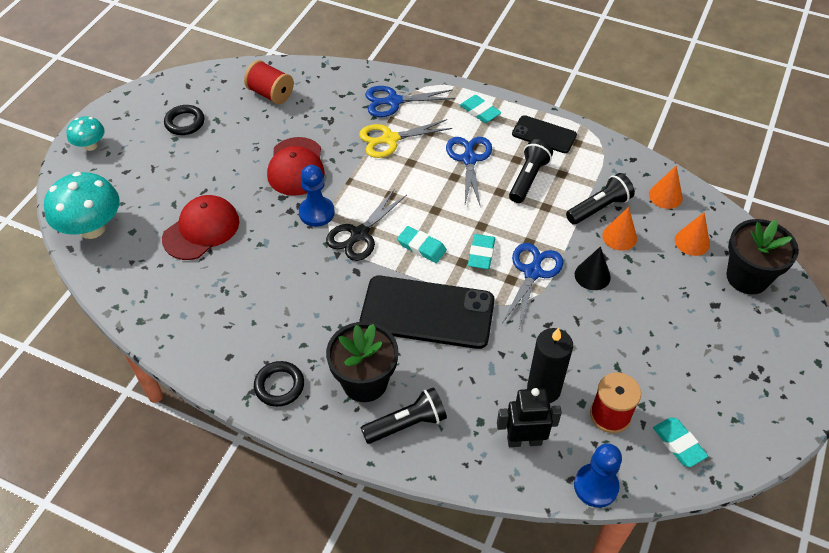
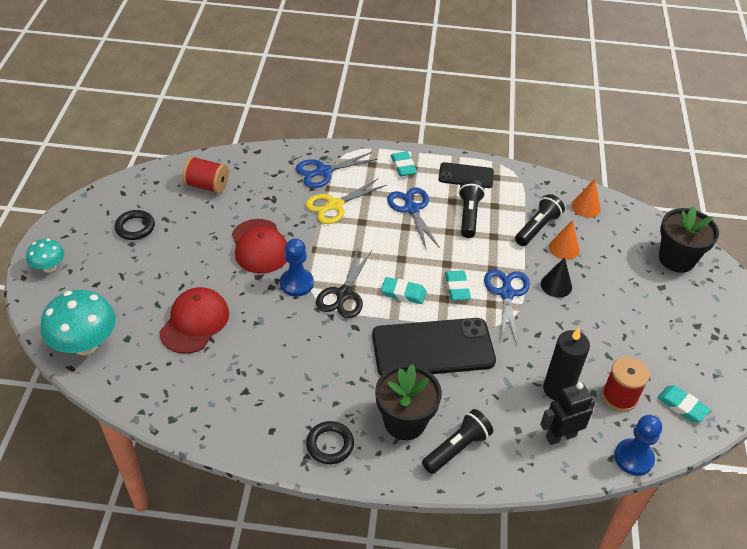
camera: 20 degrees left, 5 degrees down
turquoise eraser [460,95,501,123] -> turquoise eraser turned 45 degrees clockwise [391,151,417,176]
orange cone [675,212,710,256] -> none

